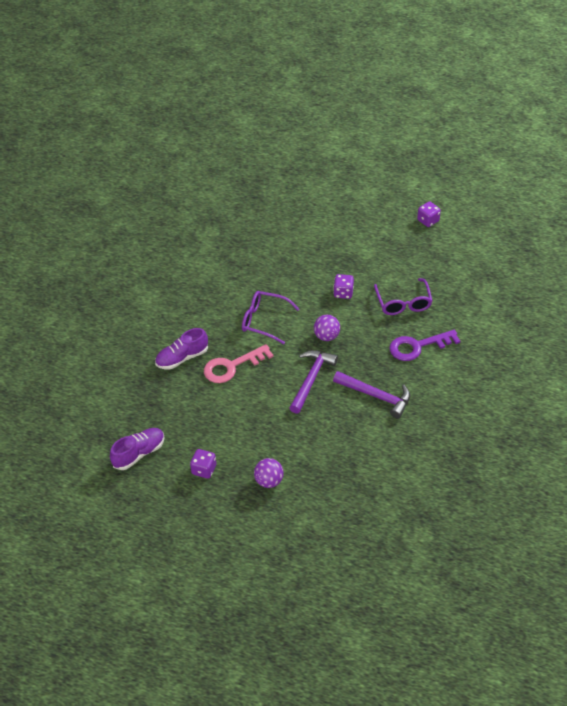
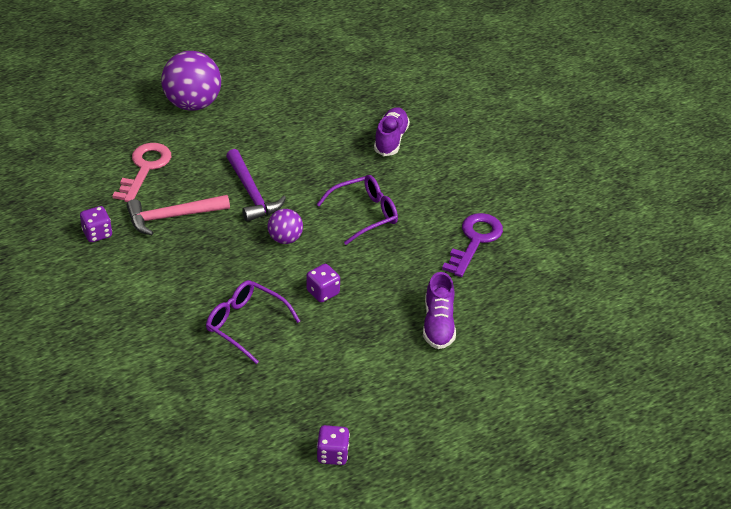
camera: 130 degrees right, 5 degrees down
purple shoe [110,428,165,470] -> purple shoe moved to [423,272,456,349]
purple dice [190,449,216,479] -> purple dice moved to [80,206,112,242]
pink key [204,344,274,383] -> pink key moved to [112,143,171,202]
purple ball [254,458,283,488] -> purple ball [162,51,221,111], size x1.86
purple hammer [333,371,410,419] -> pink hammer [127,195,230,235]
purple key [389,330,460,361] -> purple key moved to [442,213,503,277]

